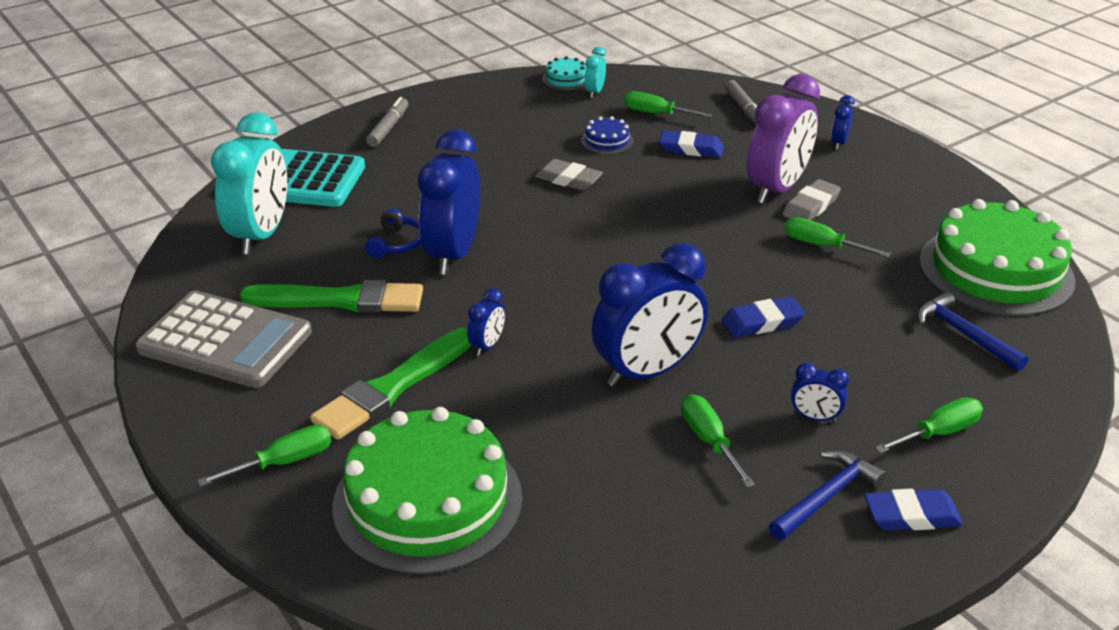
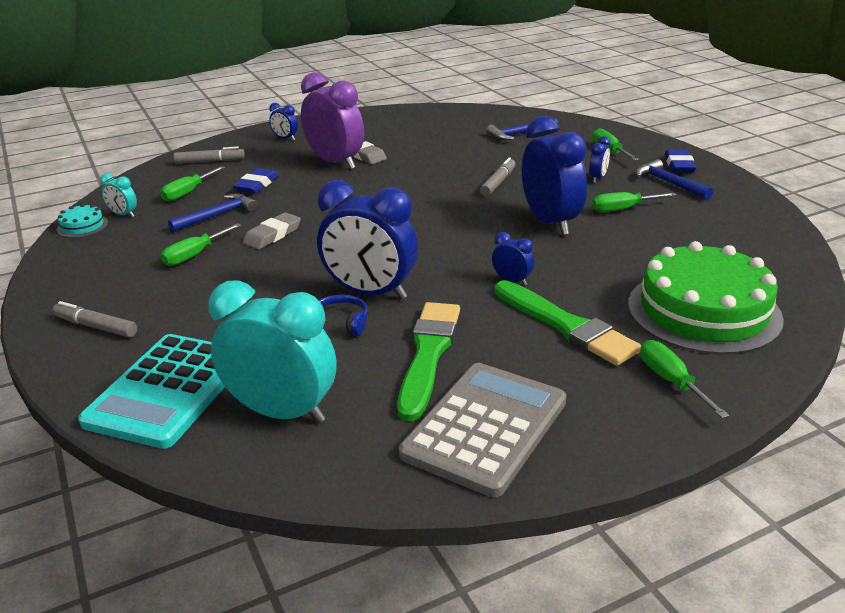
camera: 80 degrees left, 5 degrees down
blue cake [581,116,633,154] -> blue hammer [168,193,258,232]
blue eraser [722,297,805,337] -> grey marker [480,157,516,196]
green screwdriver [784,217,891,257] -> green screwdriver moved to [160,223,241,266]
green cake [919,199,1076,316] -> none

